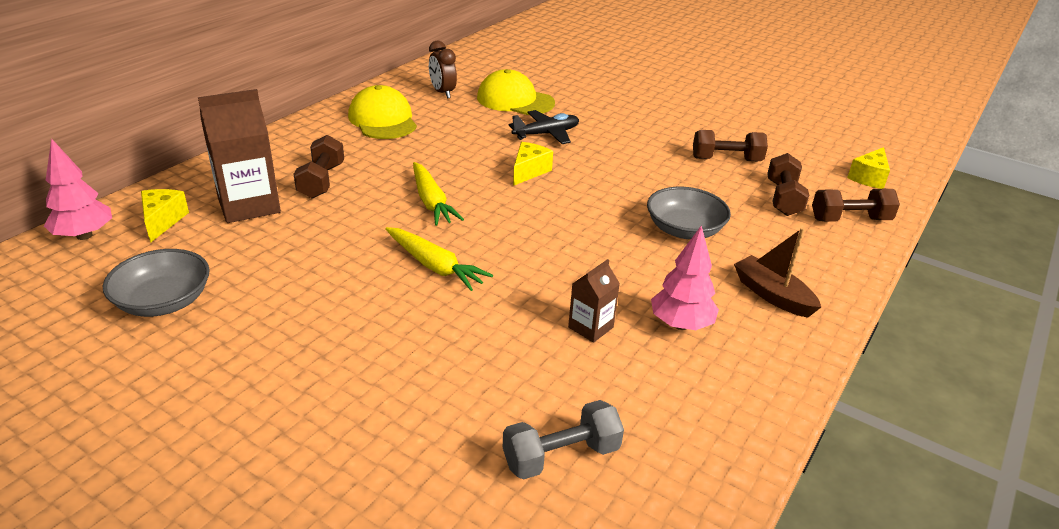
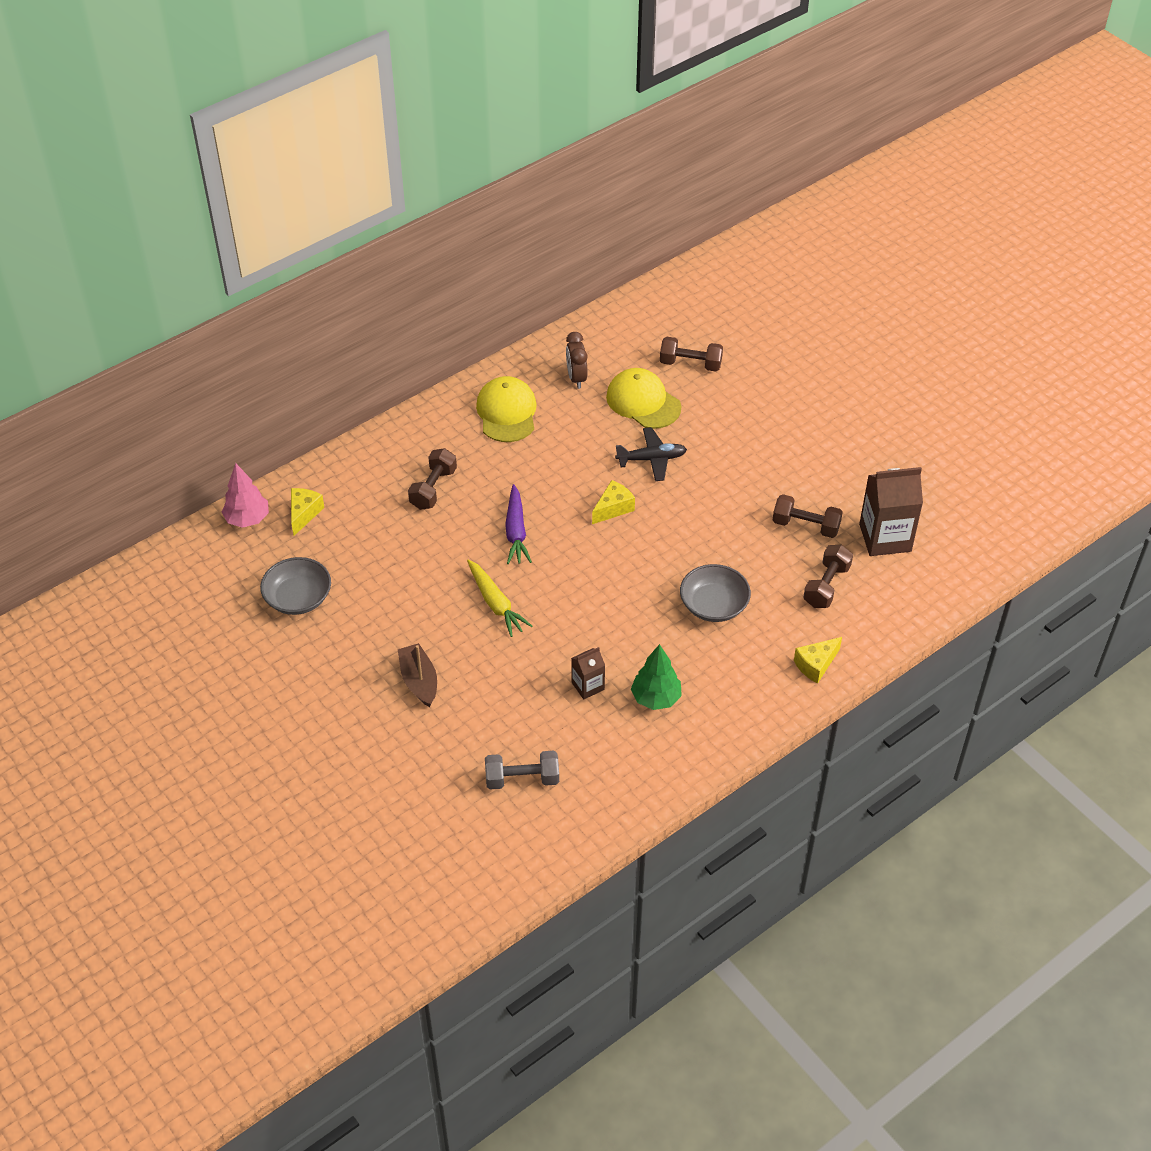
camera: 20 degrees right, 15 degrees up
brown carton [198,89,281,223] -> brown carton moved to [859,467,923,556]
yellow carrot [413,162,464,226] -> purple carrot [505,484,532,564]
pink tree [651,225,719,330] -> green tree [631,644,682,710]
brown boat [734,228,821,317] -> brown boat moved to [398,643,437,707]
brown dumbbell [812,189,900,222] -> brown dumbbell moved to [660,337,723,371]
yellow cheese [847,147,890,189] -> yellow cheese moved to [794,637,842,684]

